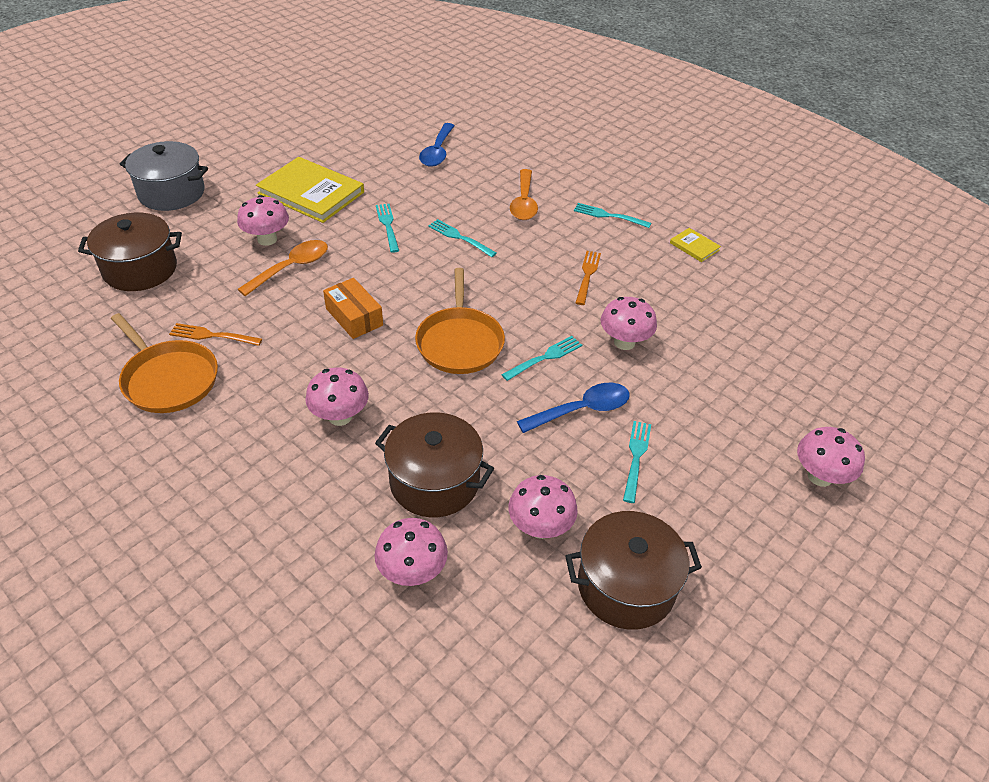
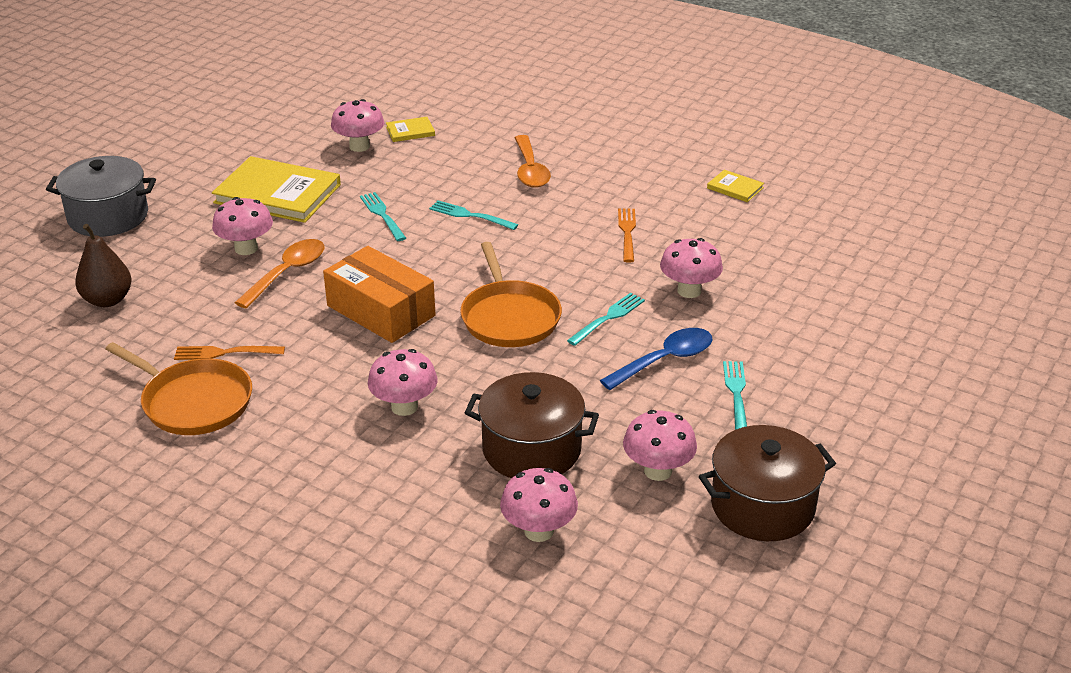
camera: 10 degrees left, 10 degrees down
brown pot [78,213,182,291] -> brown pear [75,224,131,307]
orange box [323,278,383,339] -> orange box [323,246,436,343], size x1.50
blue spoon [419,123,455,167] -> yellow book [386,117,435,142]
turquoise fork [574,203,651,228] -> none
pink mushroom [797,427,865,487] -> pink mushroom moved to [331,99,384,152]

